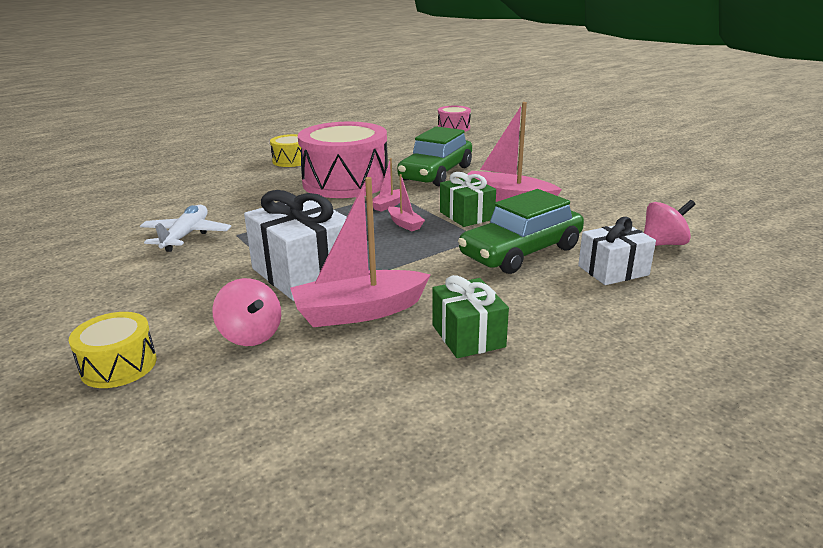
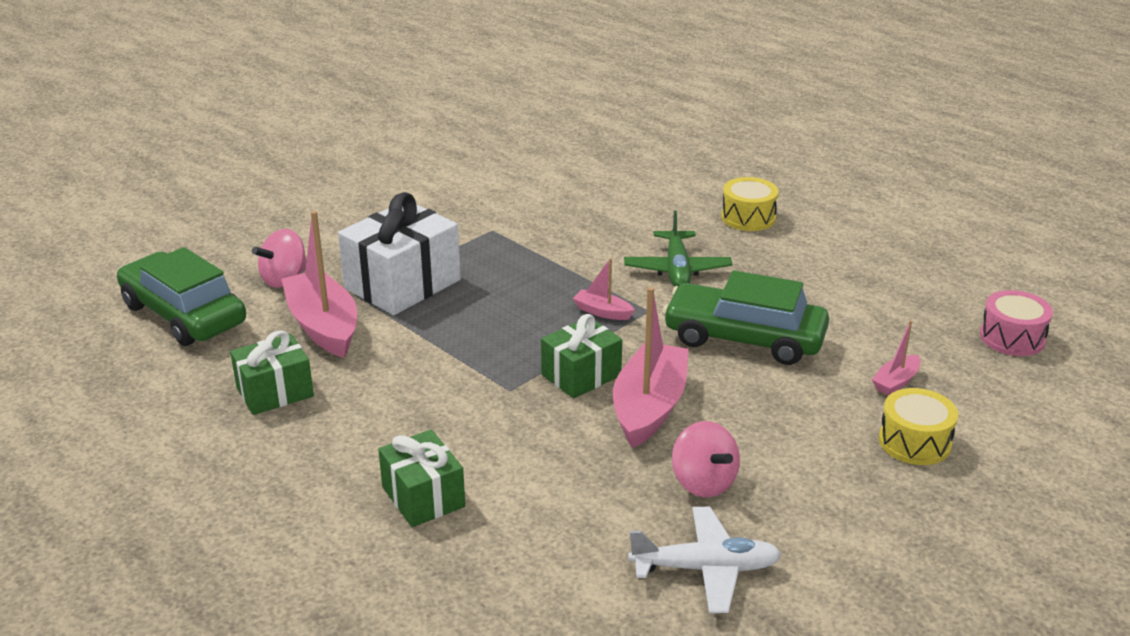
camera: 80 degrees right, 5 degrees up
yellow drum [69,312,157,388] -> yellow drum moved to [879,388,958,465]
white plane [140,205,231,252] -> white plane moved to [628,507,782,613]
pink drum [298,122,388,198] -> green plane [624,210,732,287]
pink boat [388,174,425,231] -> pink boat moved to [872,320,921,395]
green car [458,189,584,274] -> green car moved to [117,247,246,346]
white gift [578,217,656,285] -> green gift [378,430,465,527]
pink spinning top [644,200,696,246] -> pink spinning top moved to [672,421,740,497]

